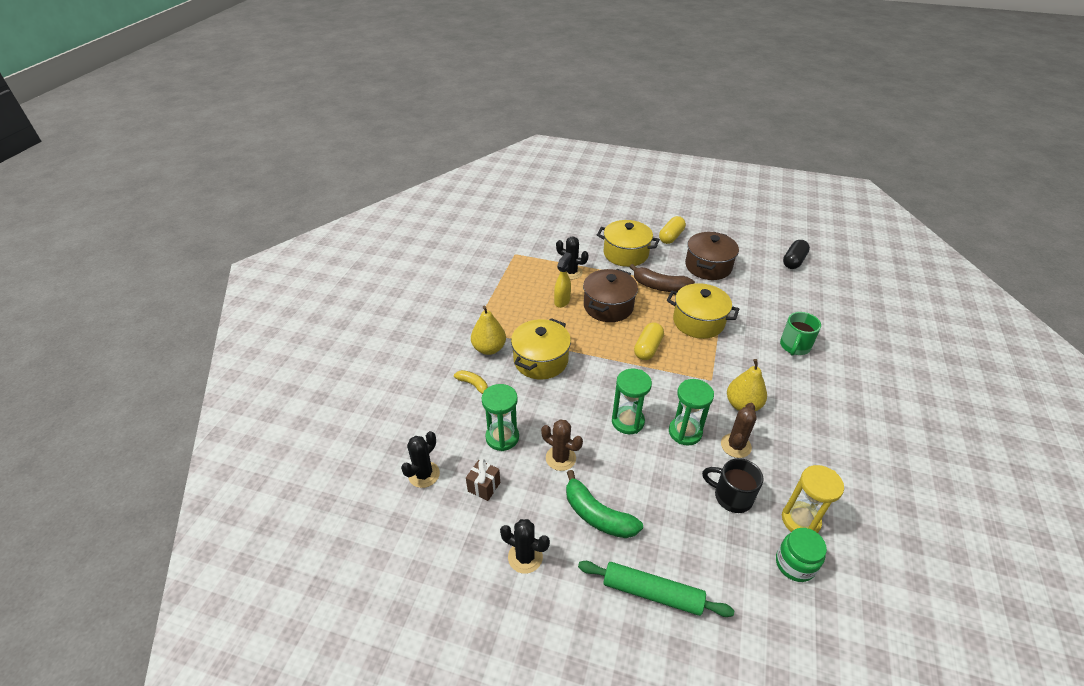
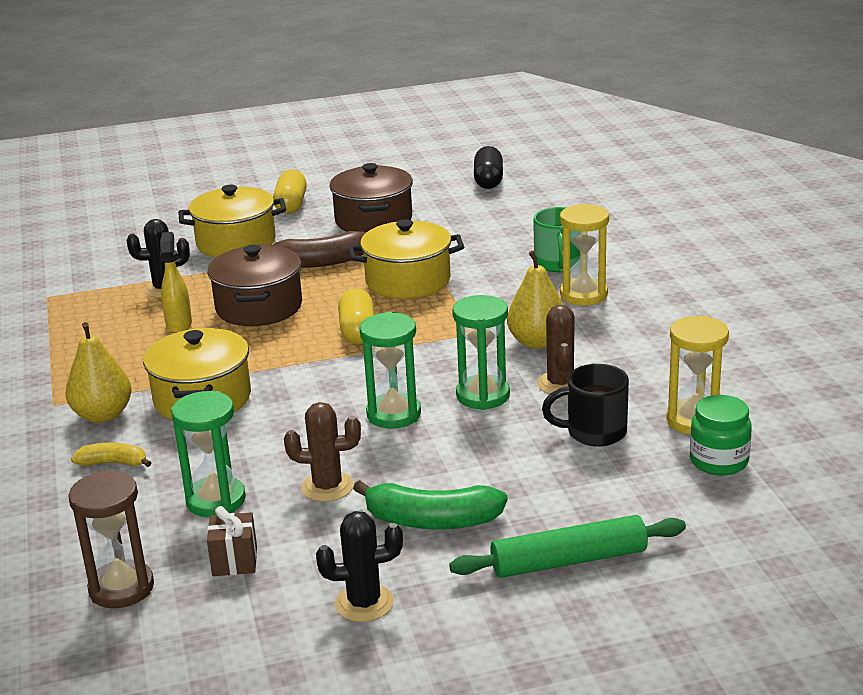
camera: 30 degrees left, 15 degrees down
black cactus [401,431,440,488] -> brown hourglass [68,470,154,608]
none -> yellow hourglass [560,204,609,306]

